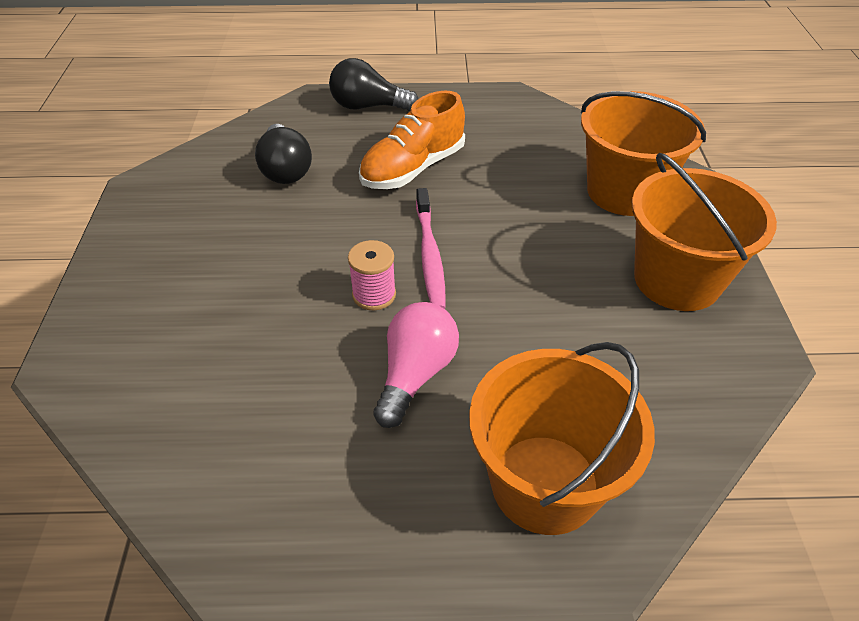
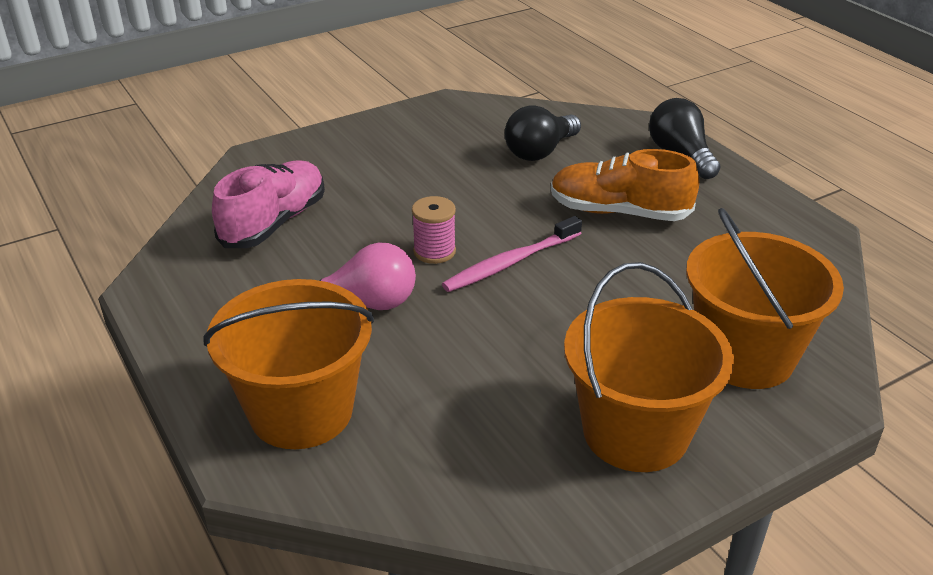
camera: 60 degrees right, 10 degrees down
none -> pink shoe [212,160,325,248]

